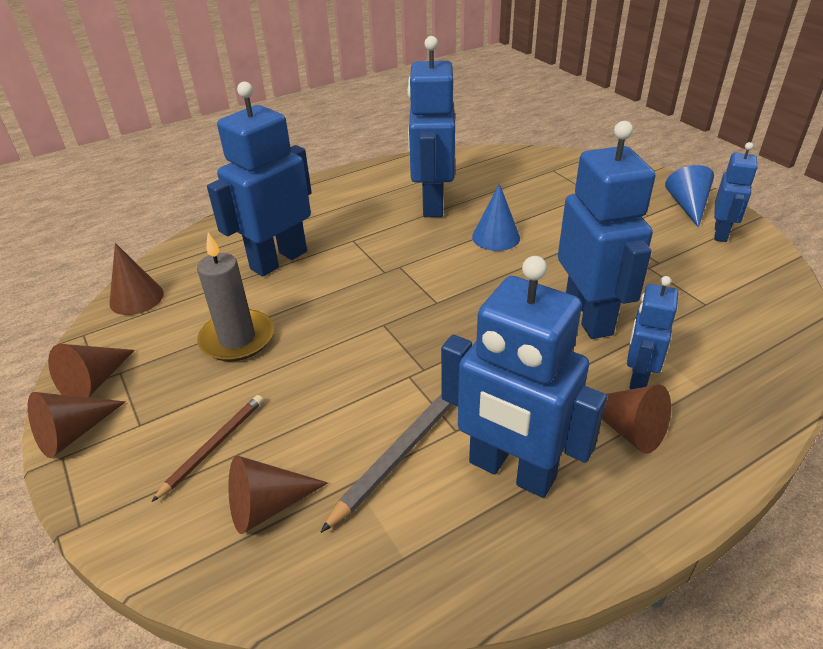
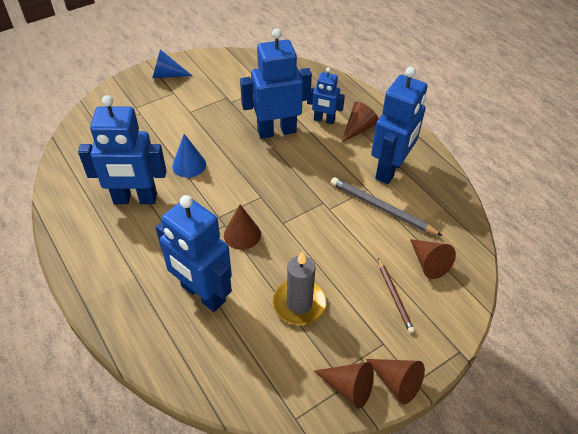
camera: 95 degrees left, 10 degrees up
brown cone [109,243,164,315] -> brown cone moved to [224,205,261,250]
brown pencil [152,395,263,502] -> brown pencil turned 135 degrees counterclockwise [378,258,415,334]
blue robot [714,142,757,242] -> none

